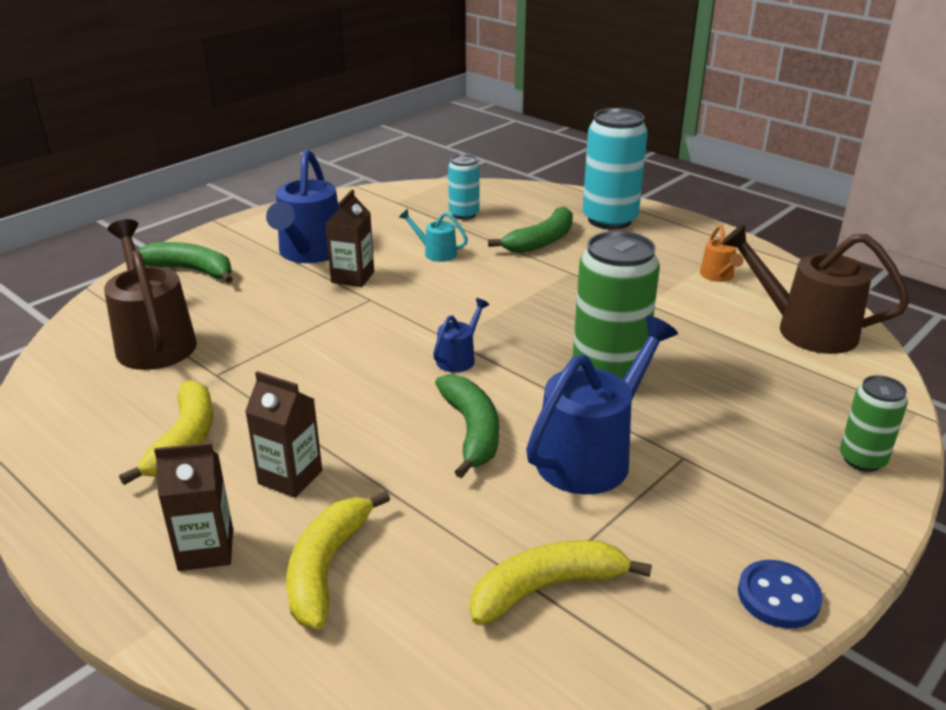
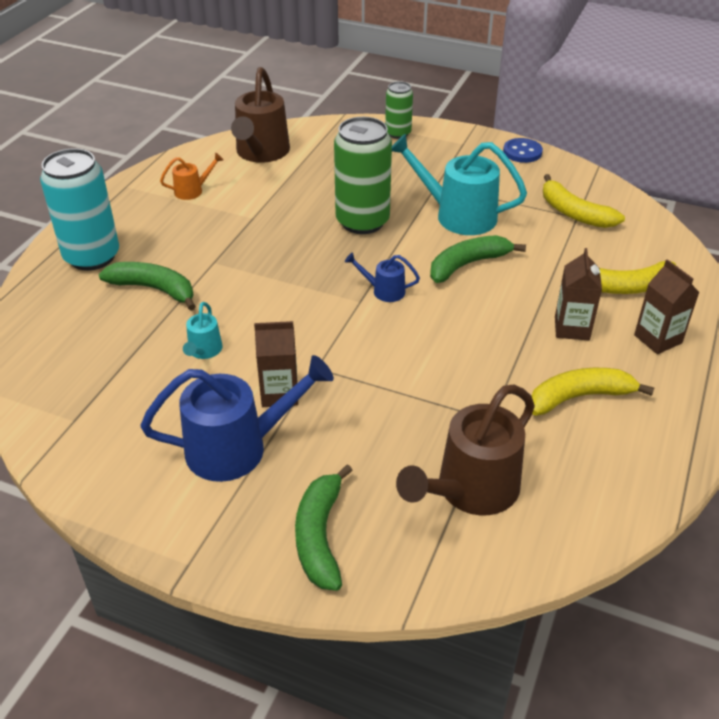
camera: 110 degrees left, 10 degrees up
turquoise can [448,154,480,220] -> none
blue watering can [526,316,678,495] -> turquoise watering can [392,134,527,235]

